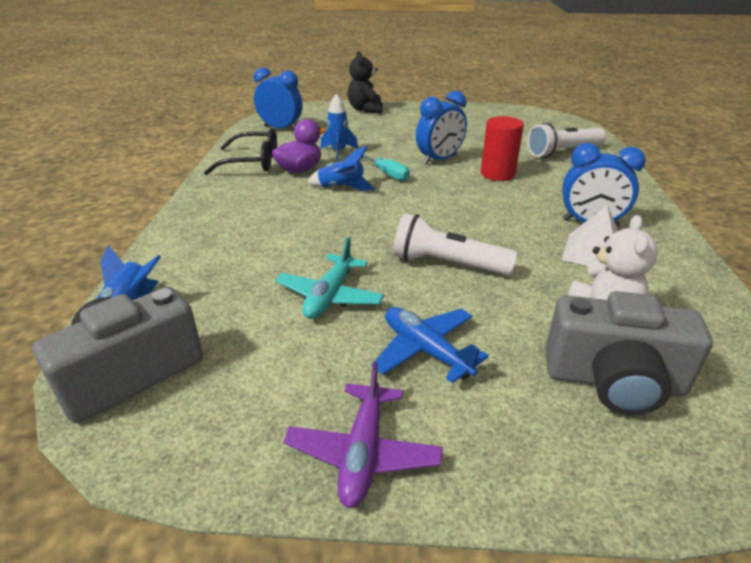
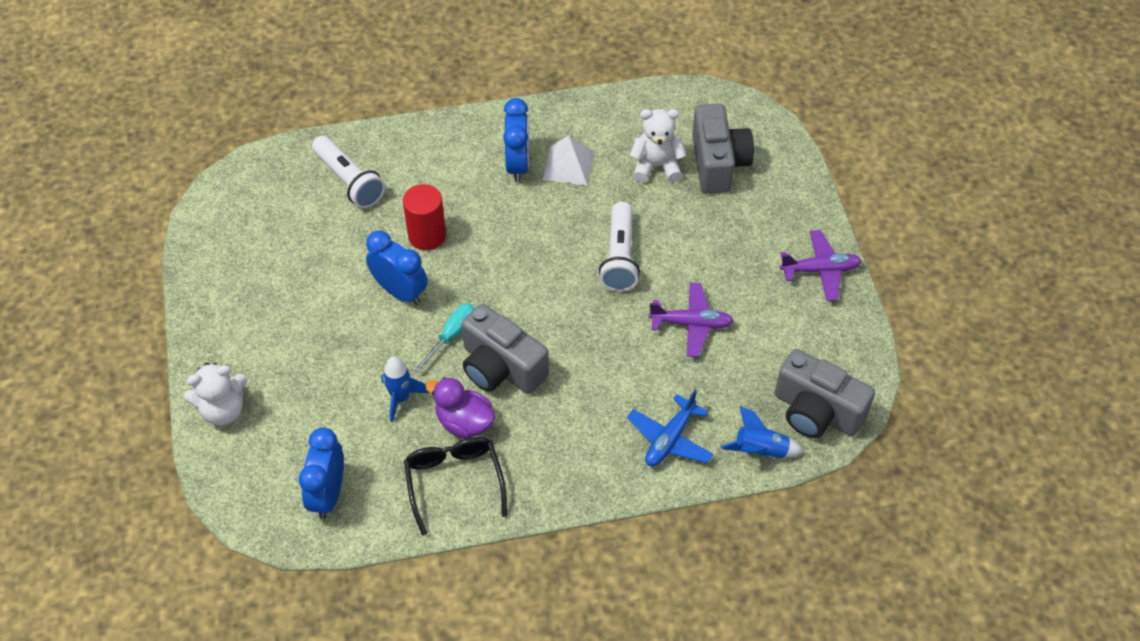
camera: 105 degrees left, 20 degrees up
turquoise plane [275,237,384,319] -> purple plane [649,282,733,357]
blue rocket [307,146,375,191] -> grey camera [461,304,549,394]
black teddy bear [348,51,383,113] -> white teddy bear [184,363,247,426]
blue plane [372,307,489,383] -> blue plane moved to [627,390,714,467]

